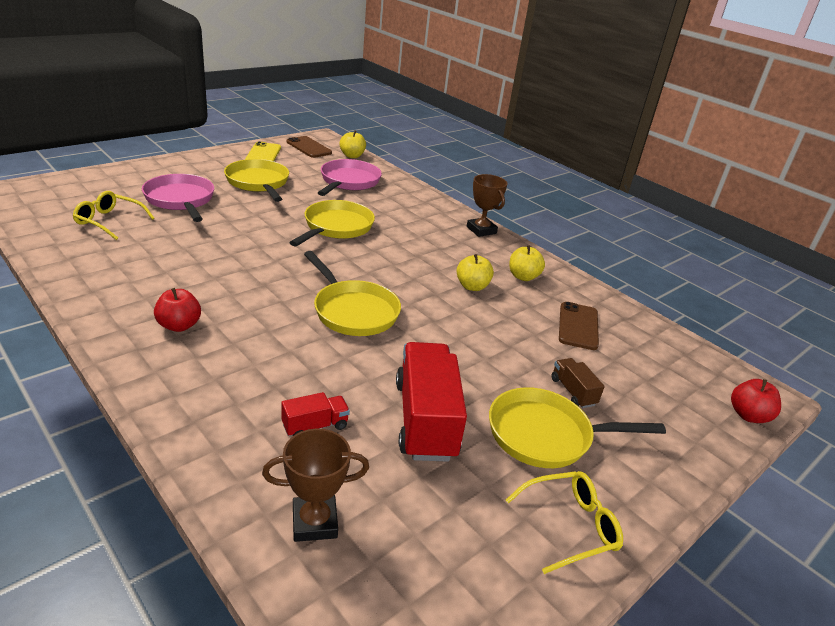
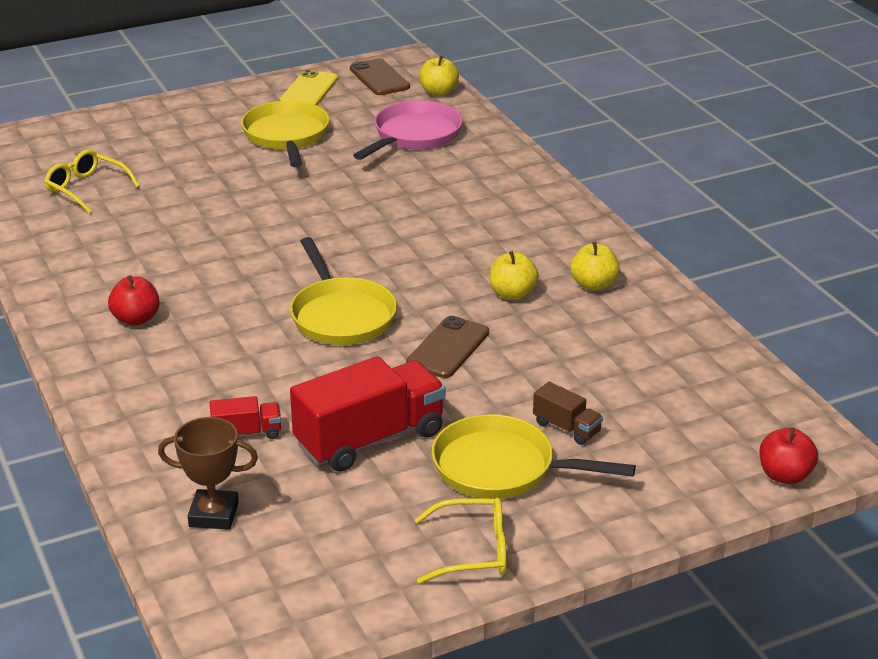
camera: 20 degrees right, 0 degrees up
pink pan [142,174,214,222] -> none
yellow pan [289,200,375,246] -> none
red truck [396,342,467,462] -> red truck turned 45 degrees clockwise [290,356,445,472]
brown trophy [467,174,507,237] -> none
brown truck [551,358,605,408] -> brown truck turned 135 degrees clockwise [533,382,603,445]
brown phone [559,302,599,350] -> brown phone moved to [406,316,489,378]

